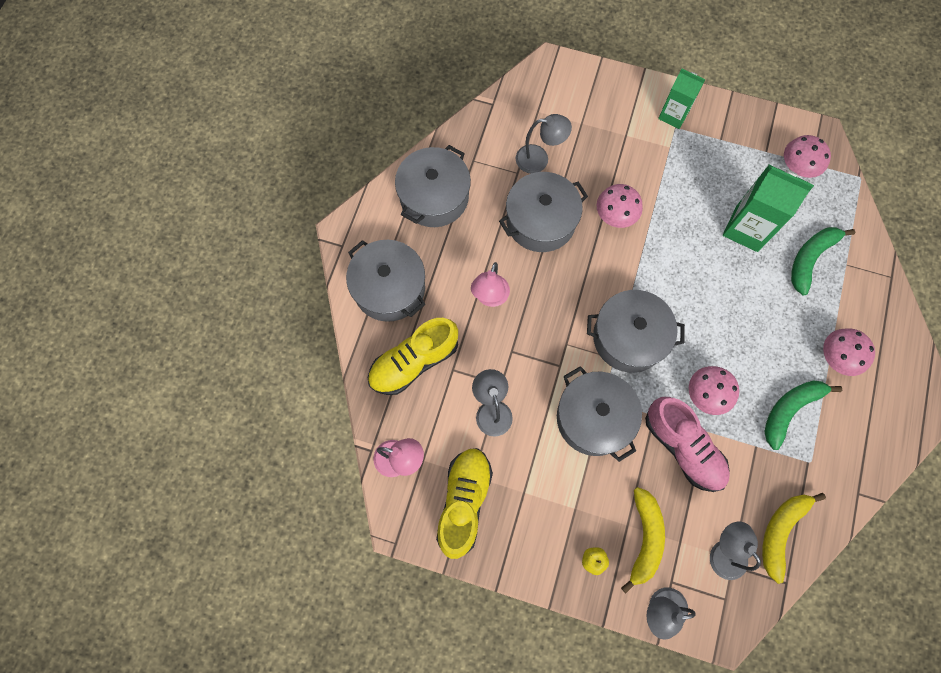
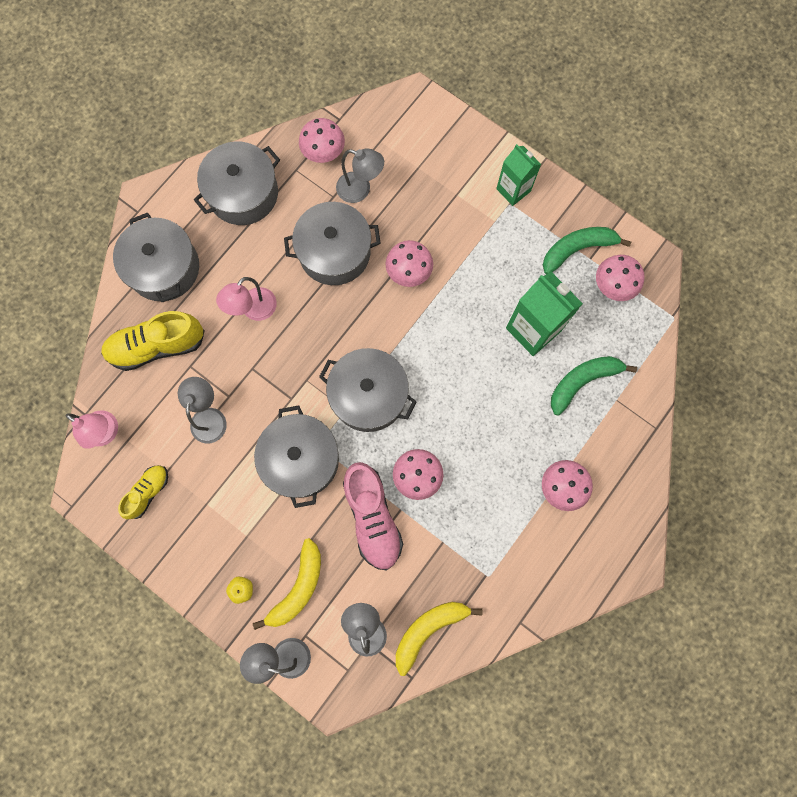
camera: 20 degrees right, 5 degrees up
yellow shoe [436,448,493,559] -> yellow shoe [118,465,168,519], size x0.58
green banana [764,381,842,450] -> green banana moved to [543,227,631,274]
none -> pink mushroom [299,118,345,163]

